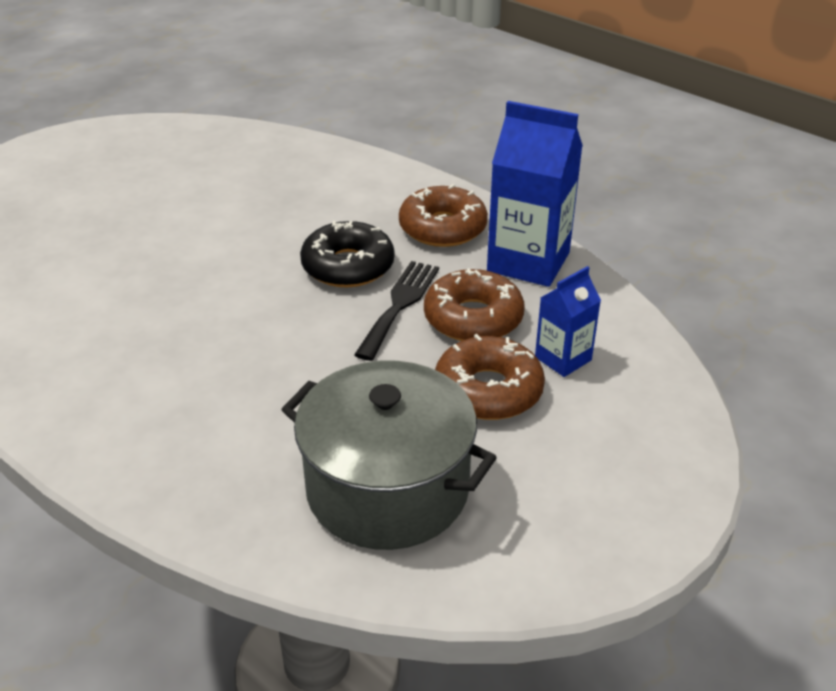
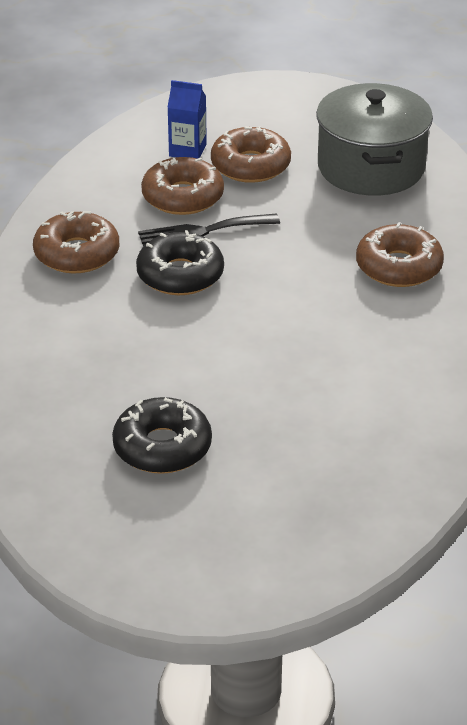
camera: 125 degrees left, 0 degrees up
blue carton [487,101,583,287] -> none
none -> black donut [112,397,212,474]
none -> brown donut [356,222,444,287]

